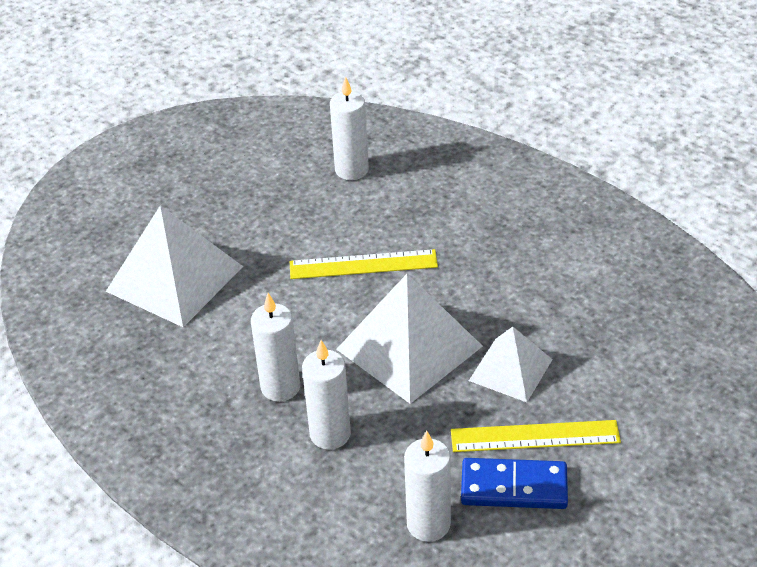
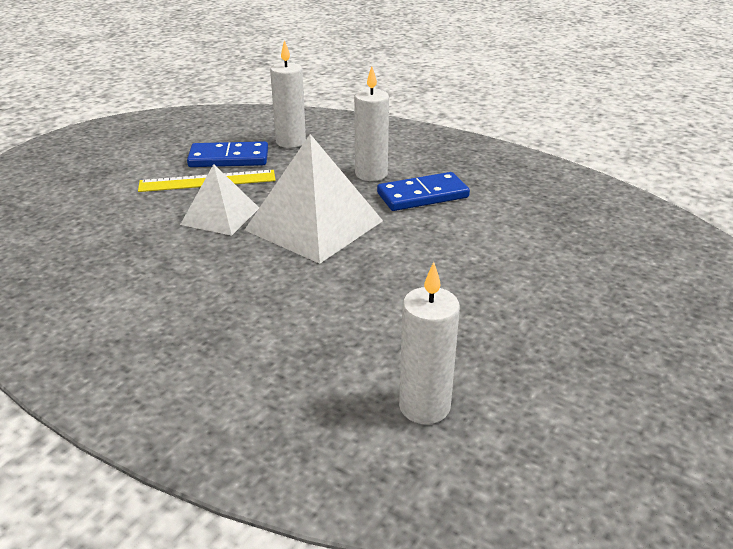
camera: 170 degrees right, 10 degrees down
white pyramid [106,205,243,327] -> none
white candle [251,293,300,402] -> blue domino [377,172,470,211]
yellow ruler [290,249,438,279] -> none

